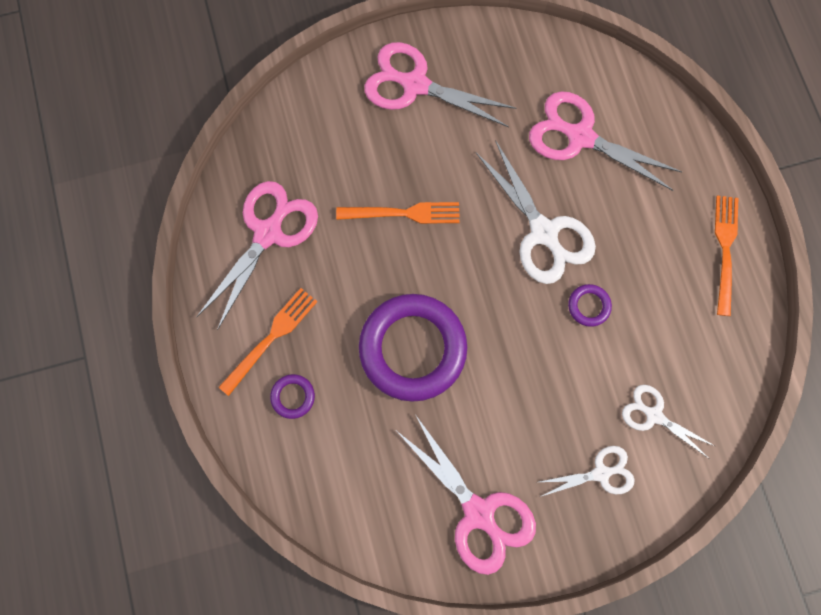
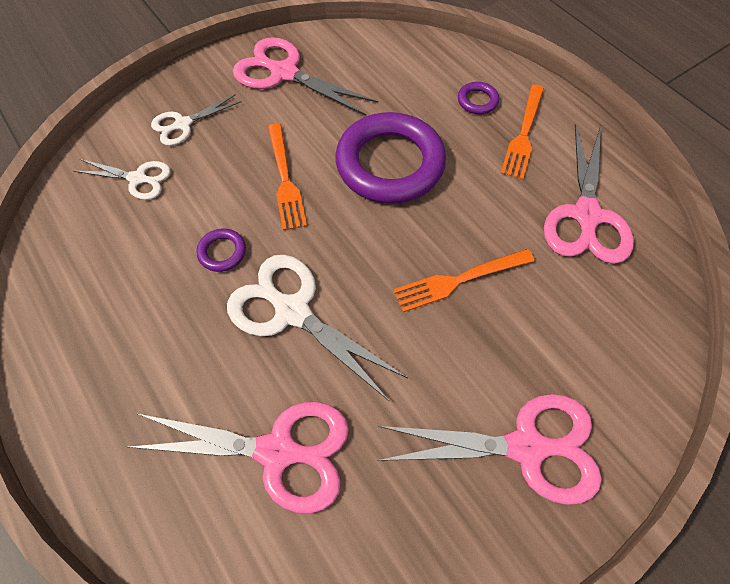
camera: 160 degrees right, 15 degrees down
orange fork [715,196,738,316] -> orange fork moved to [268,124,307,231]

